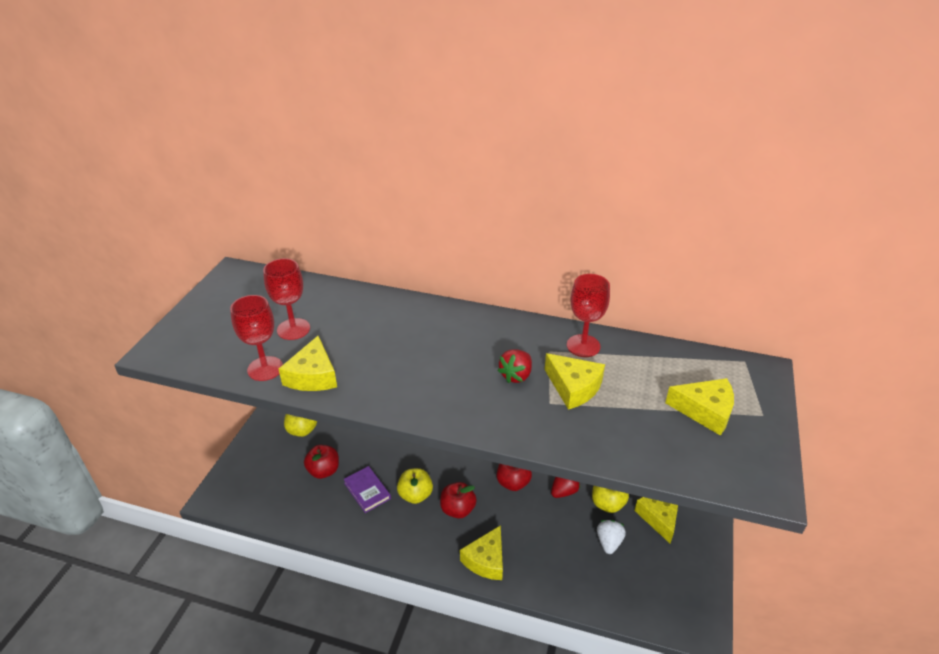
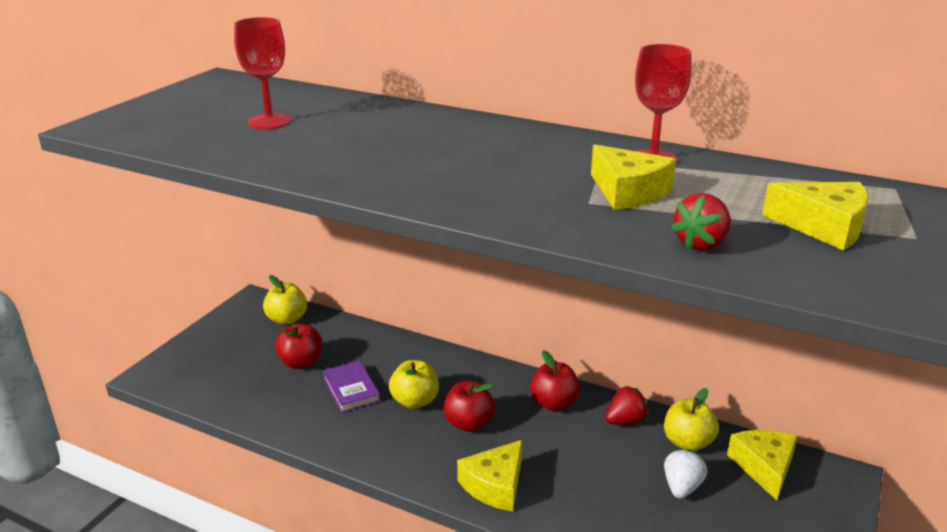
camera: 10 degrees right, 10 degrees down
red goblet [230,295,283,381] -> none
yellow cheese [279,336,337,391] -> none
red strawberry [497,349,532,383] -> red strawberry moved to [671,193,731,250]

